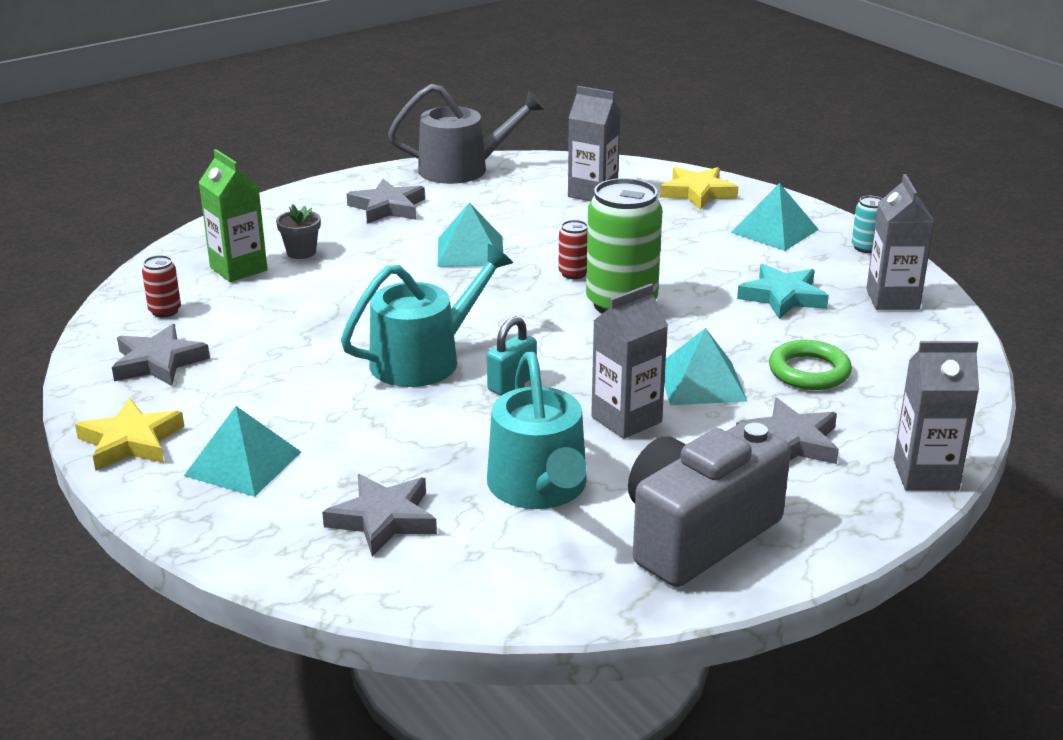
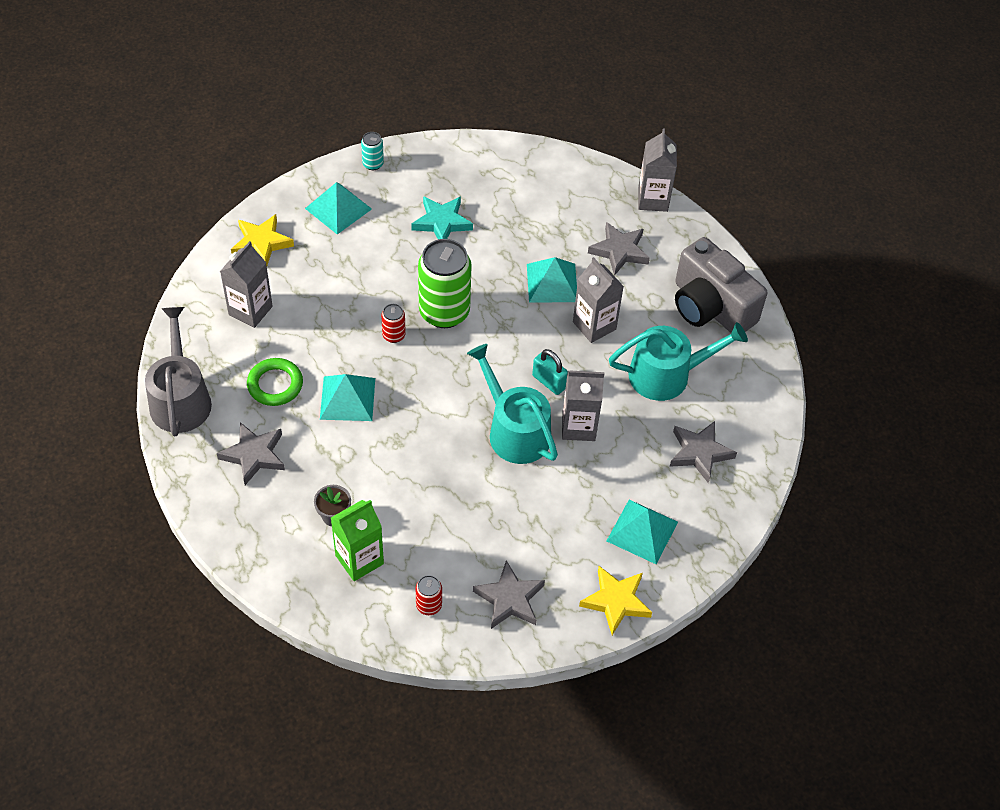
camera: 90 degrees left, 25 degrees up
green ring [769,340,852,390] -> green ring moved to [247,358,303,406]
grey carton [866,174,934,310] -> grey carton moved to [562,370,604,441]

